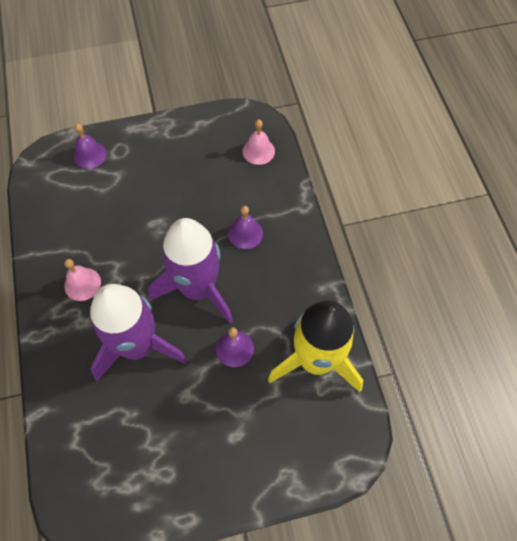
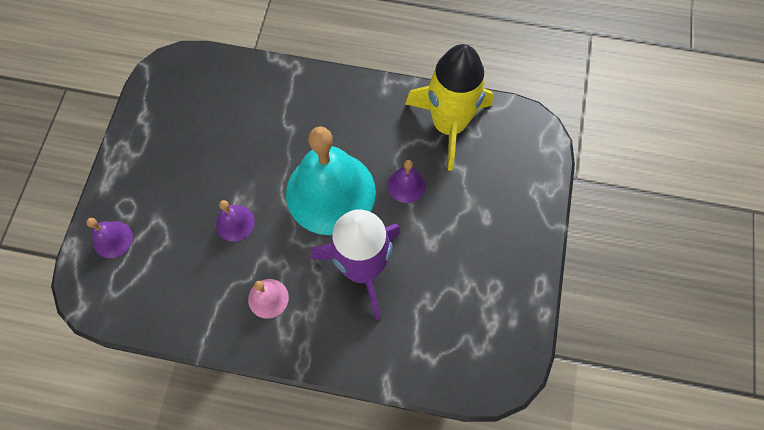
camera: 65 degrees left, 5 degrees up
purple rocket [148,218,233,324] -> turquoise bell [286,126,376,235]
purple bell [228,206,263,249] -> purple bell moved to [216,200,255,242]
pink bell [243,119,275,165] -> none

